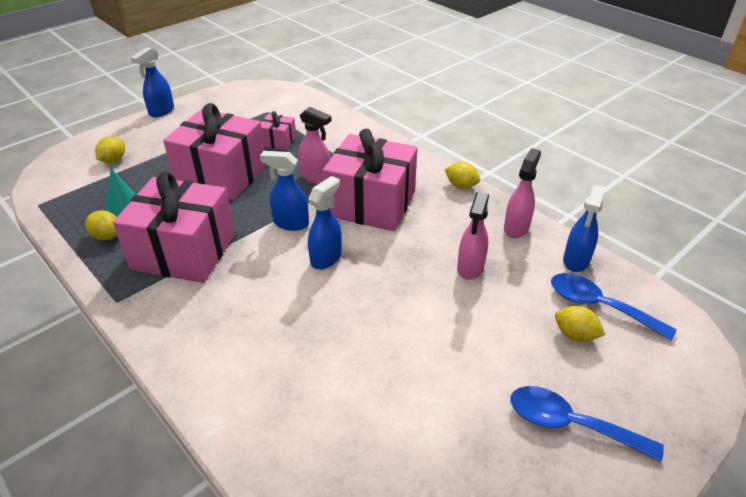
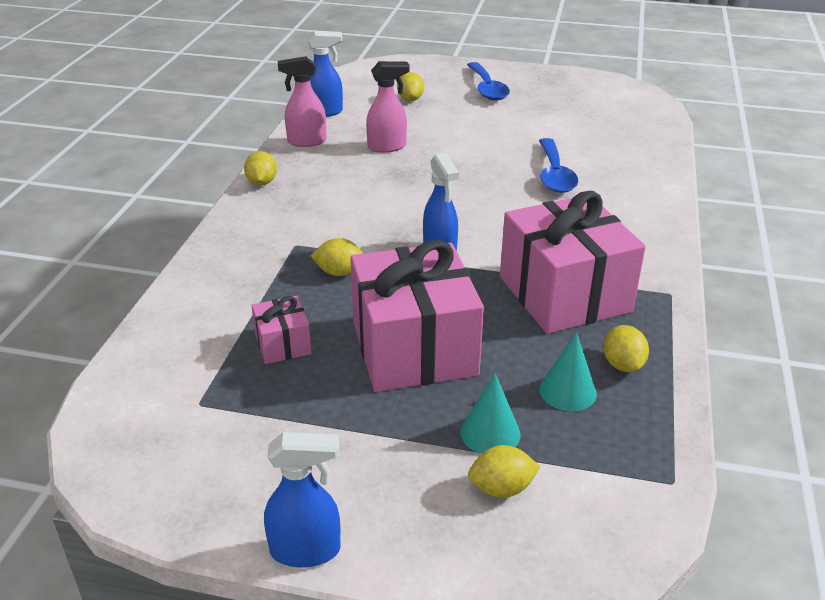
camera: 125 degrees left, 5 degrees down
pink spray bottle [299,107,332,184] -> yellow lemon [311,238,364,276]
blue spray bottle [308,176,342,269] -> none
pink gift [323,129,417,231] -> none
blue spoon [551,273,677,341] -> blue spoon moved to [539,138,578,193]
none -> turquoise cone [460,373,521,454]

